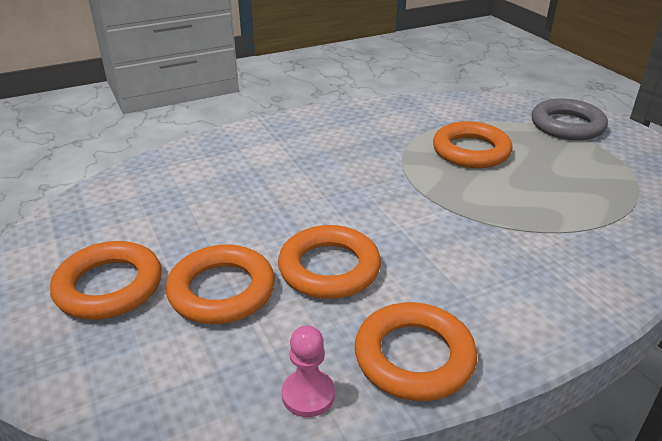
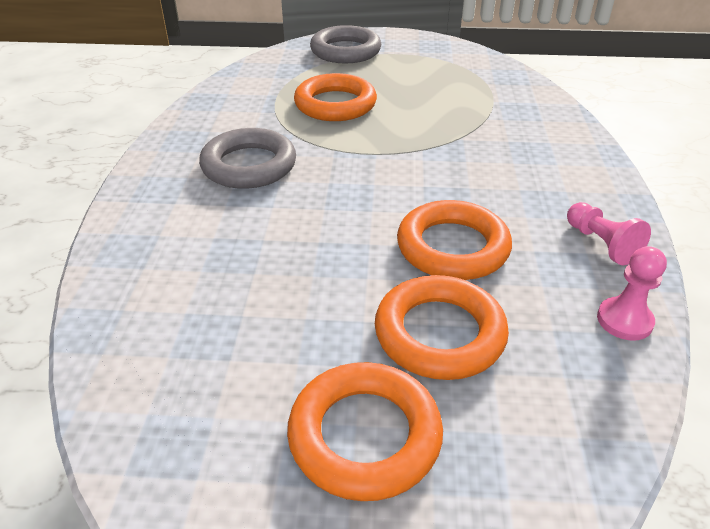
camera: 60 degrees left, 5 degrees up
orange ring [355,302,477,401] -> pink pawn [567,202,651,265]
none -> grey ring [199,128,296,189]

